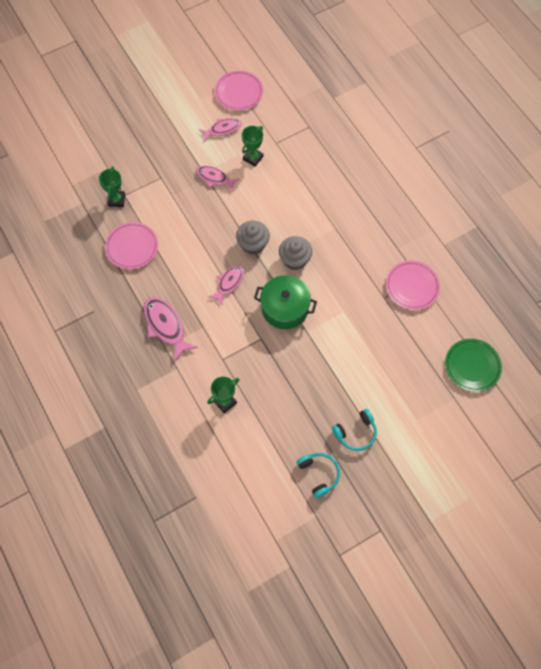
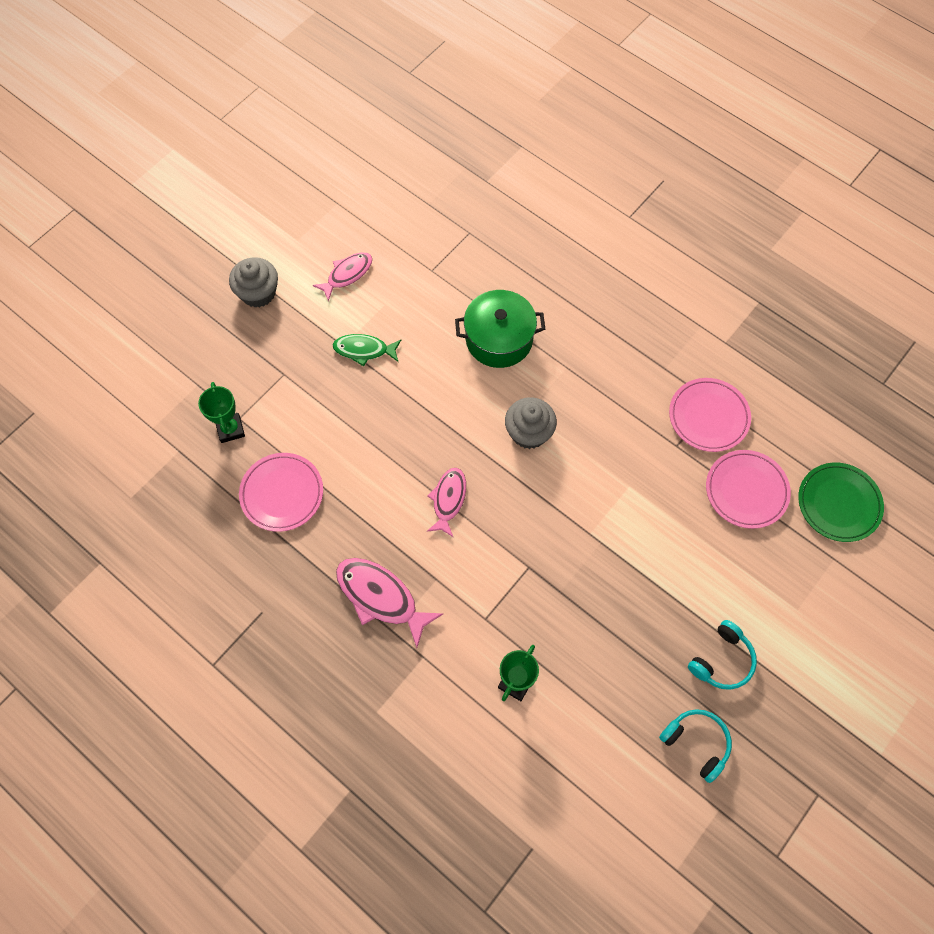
camera: 20 degrees left, 0 degrees up
pink fish [196,166,239,191] -> green fish [333,334,401,366]
pink plate [214,70,263,111] -> pink plate moved to [706,450,791,529]
grey cupcake [236,221,270,254] -> grey cupcake moved to [229,257,278,308]
green trophy [242,126,263,166] -> none
green pot [254,275,317,329] -> green pot moved to [455,290,545,368]

